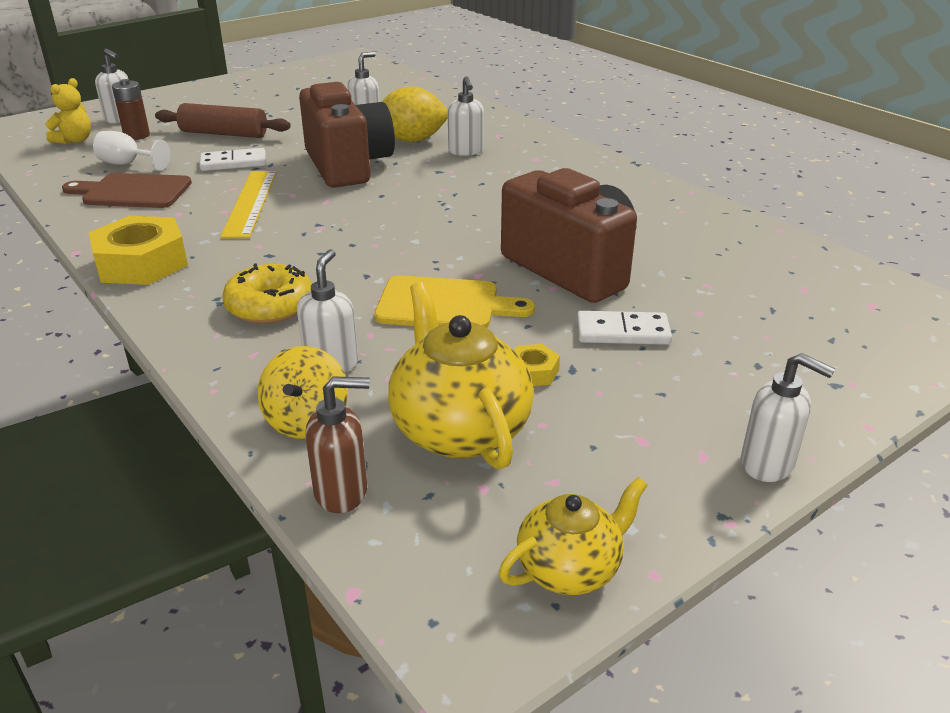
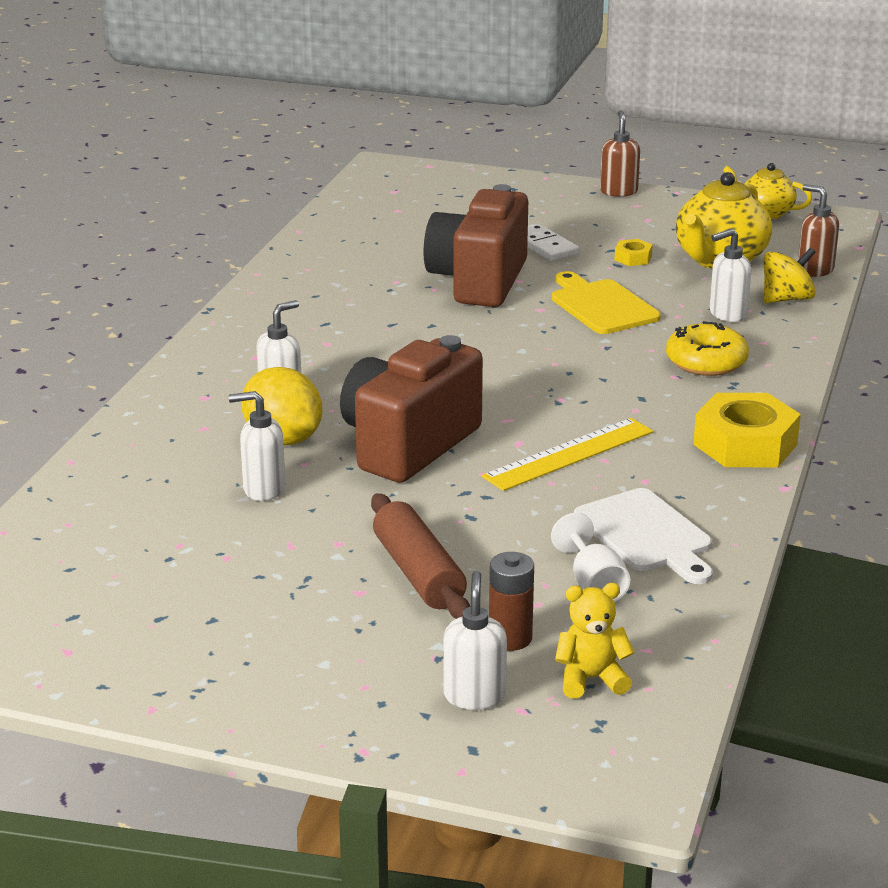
camera: 125 degrees left, 5 degrees down
brown cutting board [62,173,192,208] -> white cutting board [574,488,713,584]
white domino [199,148,266,171] -> none
white soap dispenser [741,353,835,482] -> brown soap dispenser [600,110,640,197]

